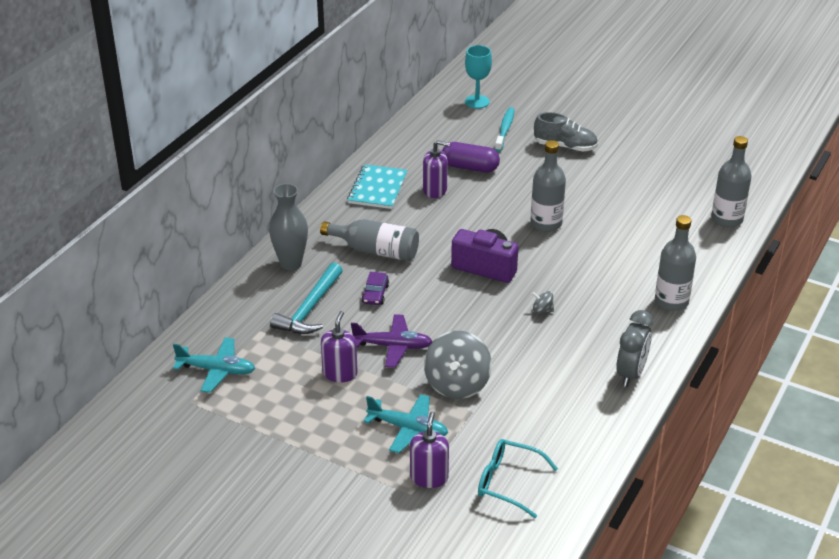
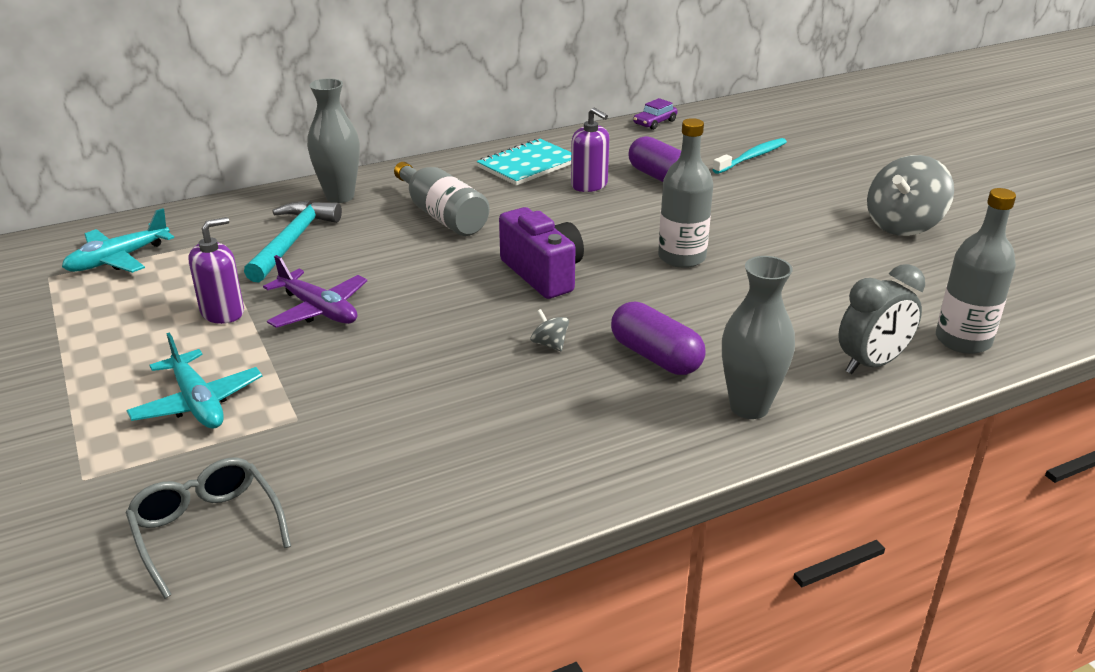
camera: 35 degrees right, 5 degrees down
turquoise plane [173,337,255,393] -> turquoise plane turned 90 degrees clockwise [62,208,174,273]
turquoise hammer [270,263,343,334] -> turquoise hammer turned 135 degrees clockwise [244,200,342,283]
purple car [362,272,389,305] -> purple car moved to [633,98,677,130]
purple soap dispenser [410,412,449,488] -> none
grey spinning top [424,331,492,399] -> grey spinning top moved to [867,155,954,236]
turquoise goblet [465,45,492,109] -> none
turquoise glasses [478,439,558,518] -> grey glasses [126,458,291,599]
grey shoe [534,112,598,151] -> none
grey clock [616,310,653,387] -> grey clock moved to [838,264,925,374]
grey bottle [655,215,696,311] -> grey vase [722,256,795,419]
none -> purple capsule [611,302,706,375]

